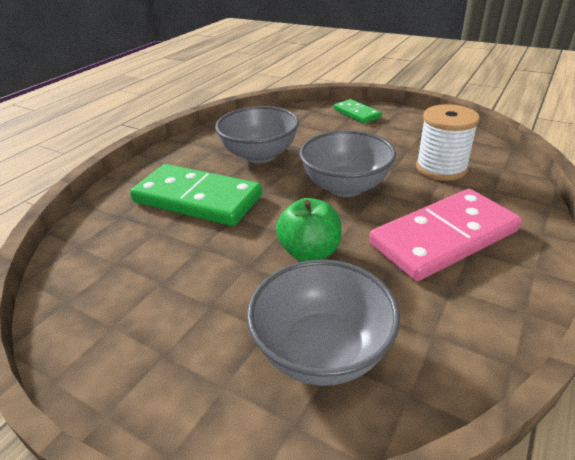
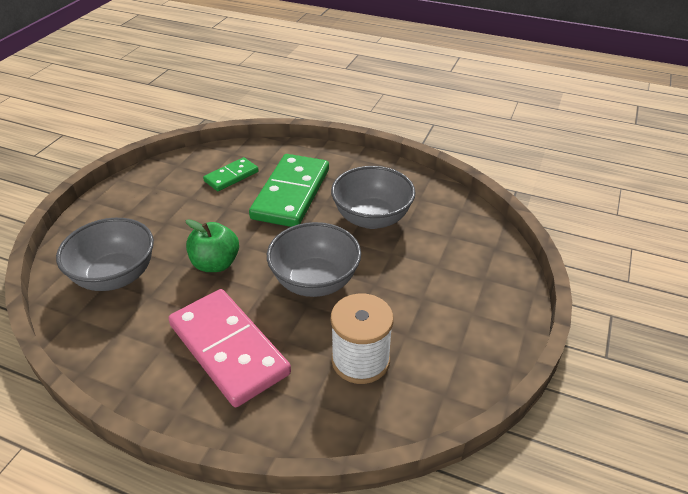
camera: 80 degrees right, 5 degrees up
green domino [334,99,382,123] -> green domino moved to [203,157,259,191]

